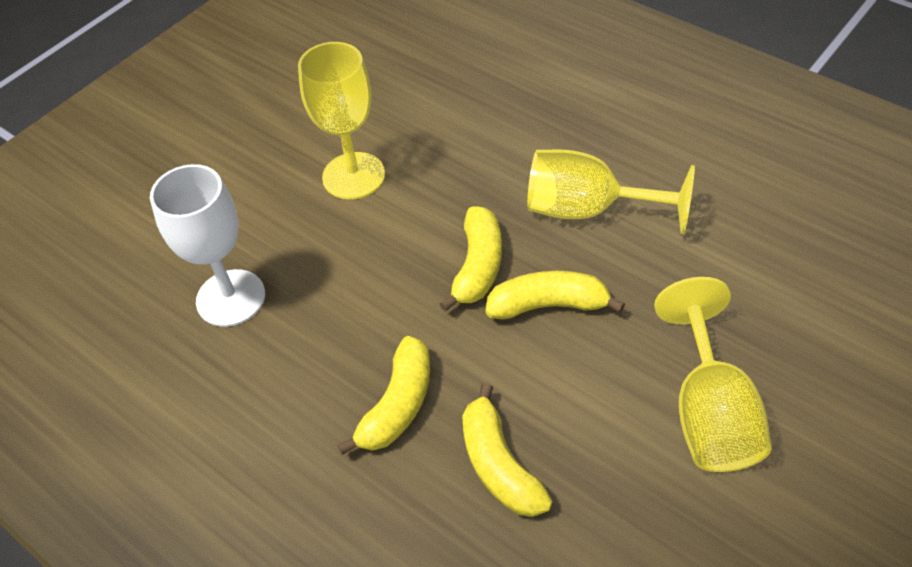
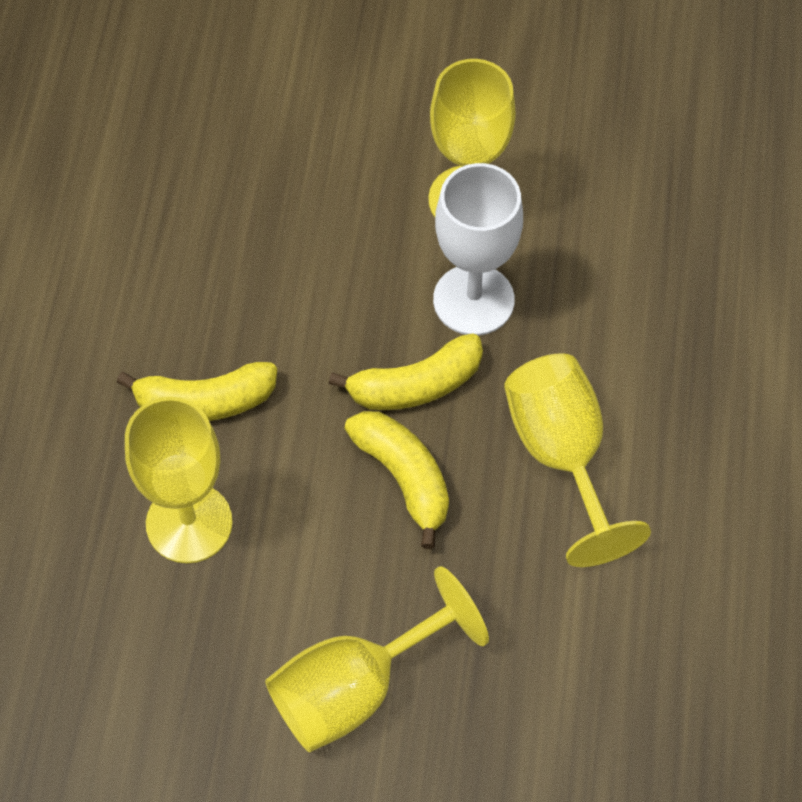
camera: 55 degrees right, 10 degrees up
white goblet [150,164,265,327] -> white goblet moved to [433,163,523,336]
yellow banana [463,383,553,517] -> yellow goblet [125,397,233,563]

